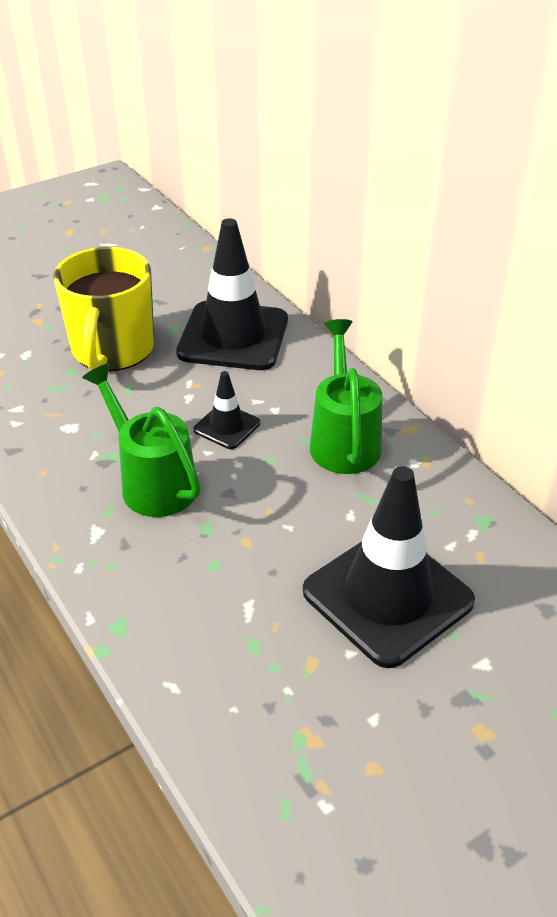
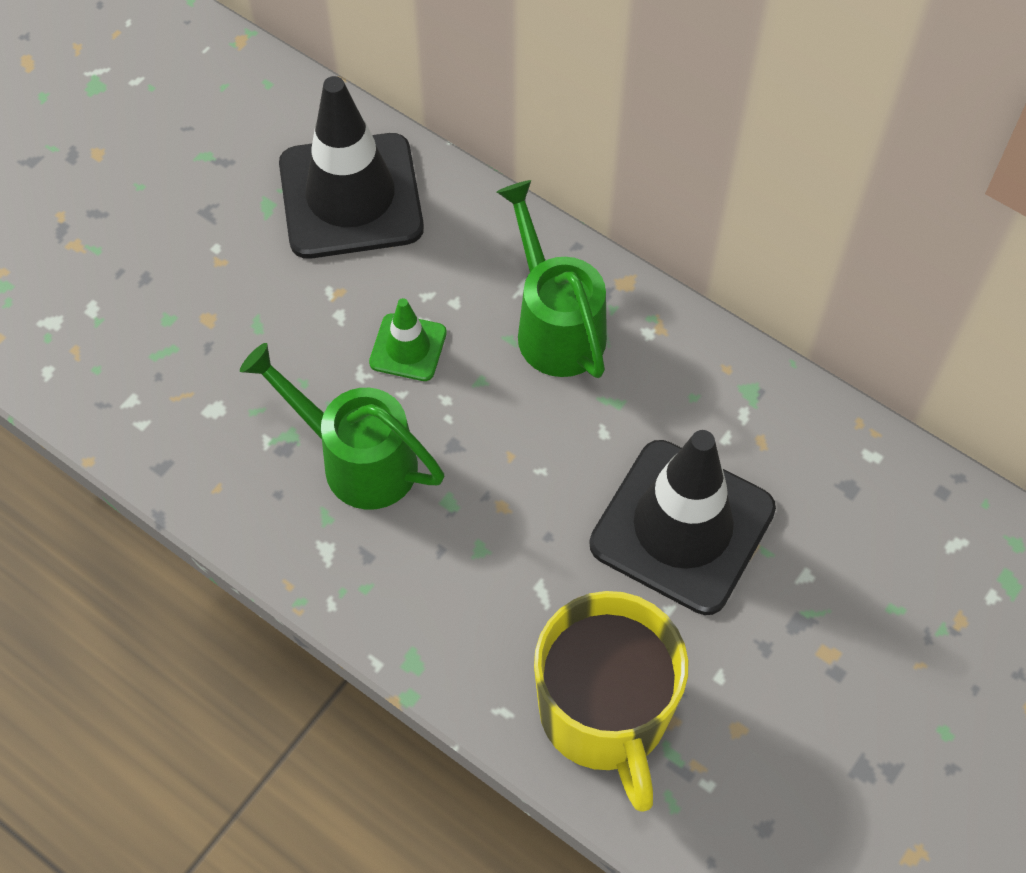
camera: 20 degrees left, 20 degrees up
yellow mug [53,247,154,371] -> yellow mug moved to [534,591,688,812]
black traffic cone [193,371,260,449] -> green traffic cone [369,298,447,381]

